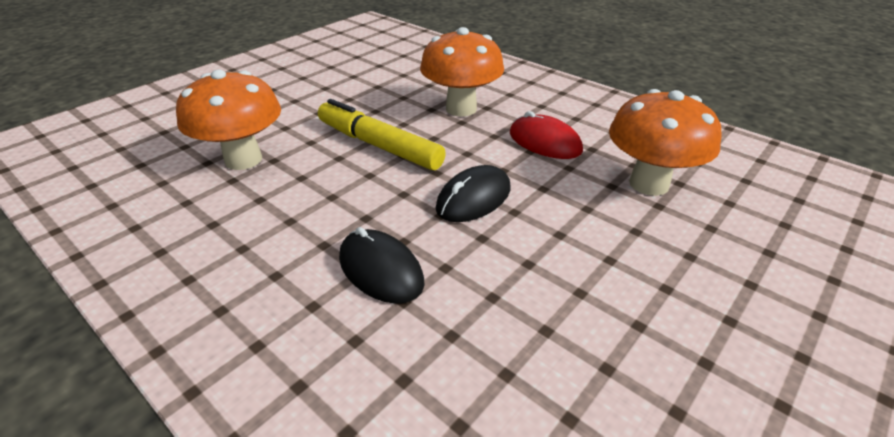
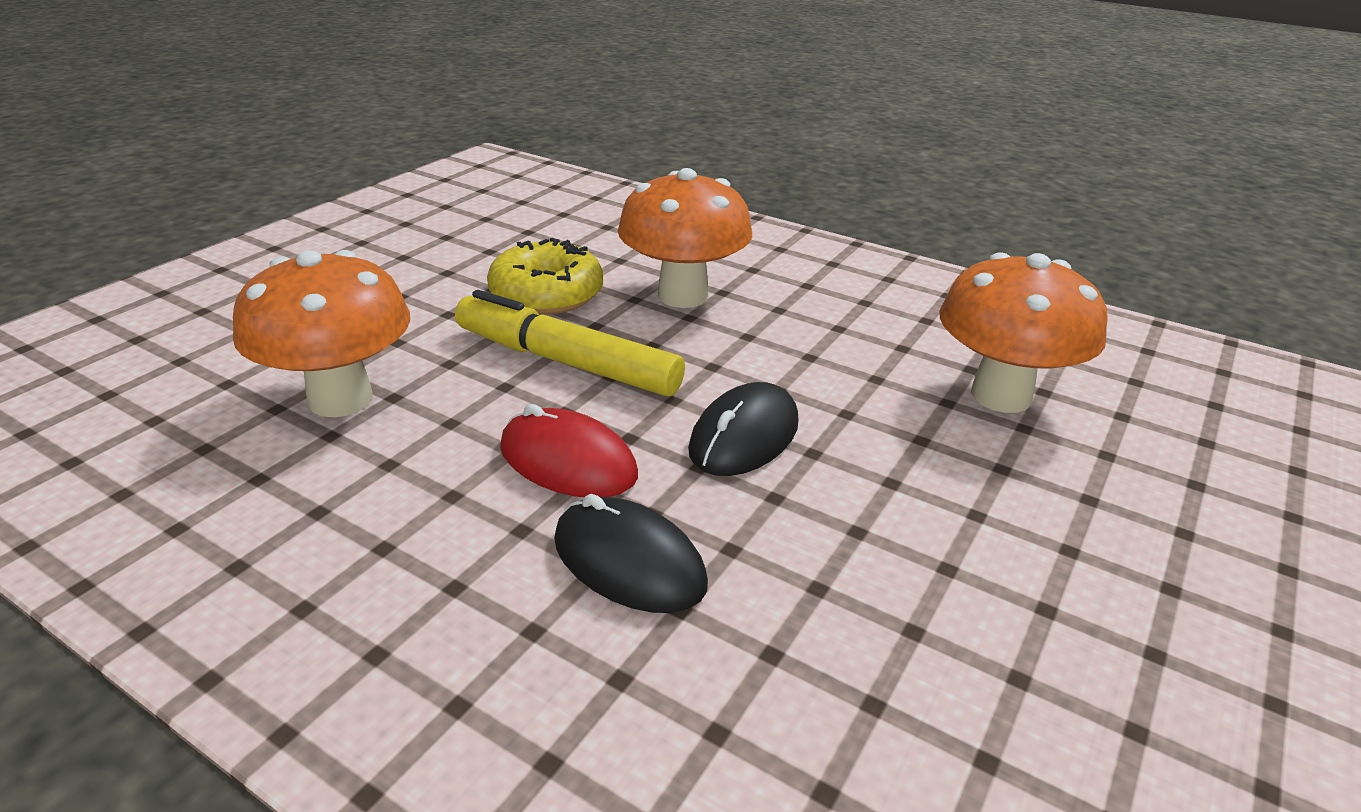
camera: 10 degrees left, 5 degrees down
red mouse [510,111,583,159] -> red mouse moved to [500,404,638,497]
none -> yellow donut [487,238,603,315]

